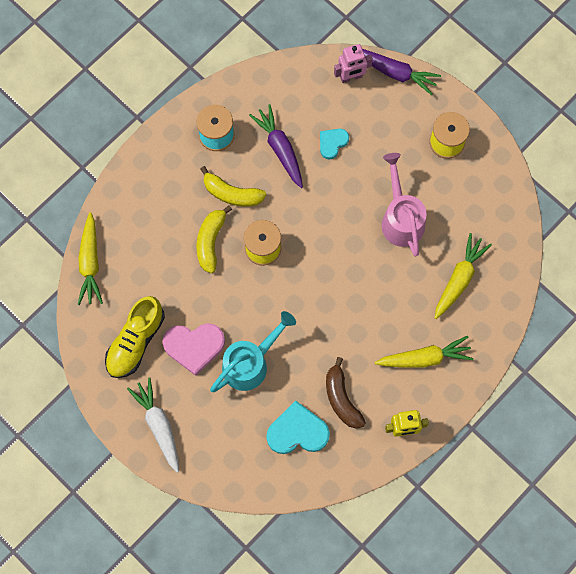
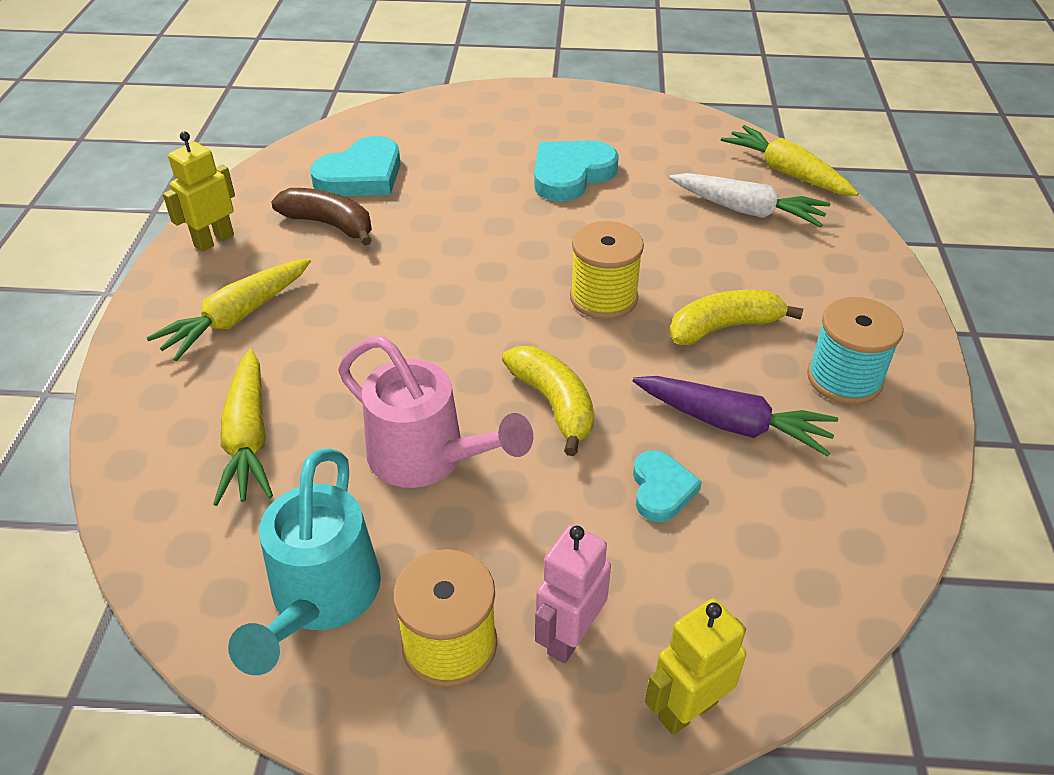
camera: 140 degrees right, 30 degrees down
yellow shoe [105,296,165,378] -> none
white carrot [127,377,179,473] -> white carrot moved to [669,173,830,227]
pink heart [162,323,225,376] -> turquoise heart [534,141,619,202]
yellow banana [197,205,232,273] -> yellow banana moved to [502,346,594,456]
turquoise watering can [210,311,296,392] -> turquoise watering can moved to [228,448,381,675]
pink robot [334,44,373,83] -> pink robot moved to [535,524,611,663]
purple carrot [362,49,441,95] -> yellow robot [645,598,746,735]

